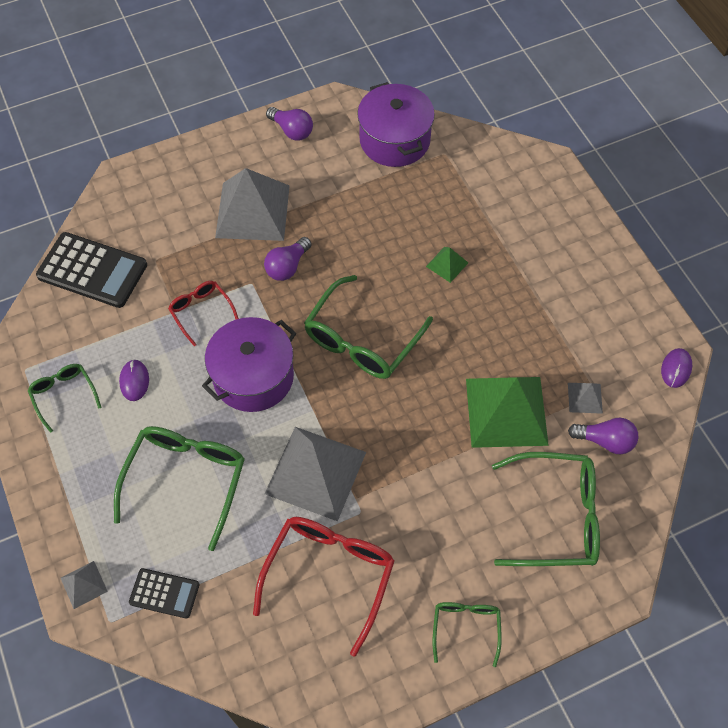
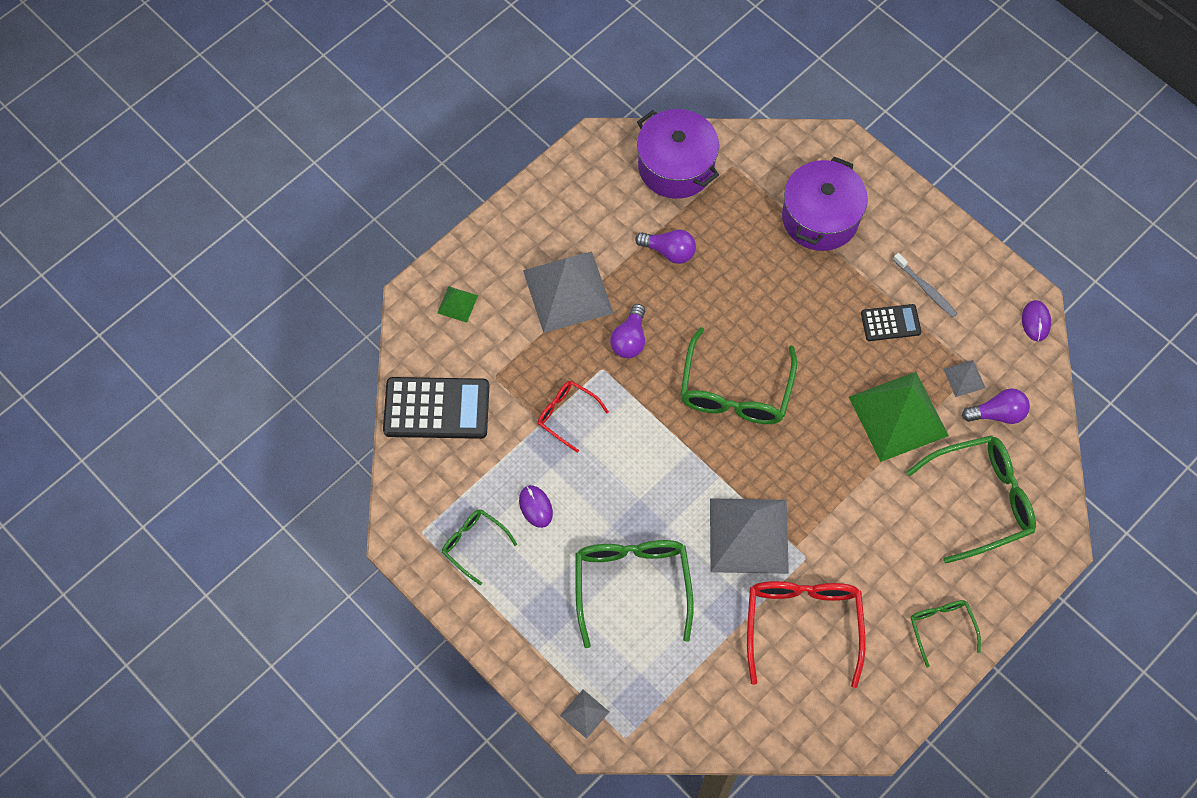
camera: 20 degrees left, 5 degrees up
black calculator [129,568,200,619] -> black calculator moved to [861,304,921,341]
purple pot [202,317,296,412] -> purple pot moved to [782,157,868,251]
purple light bulb [266,107,313,141] -> purple light bulb moved to [635,230,696,264]
green pyramid [426,247,468,283] -> green pyramid moved to [437,286,478,323]
none -> grey toothbrush [893,253,958,317]

